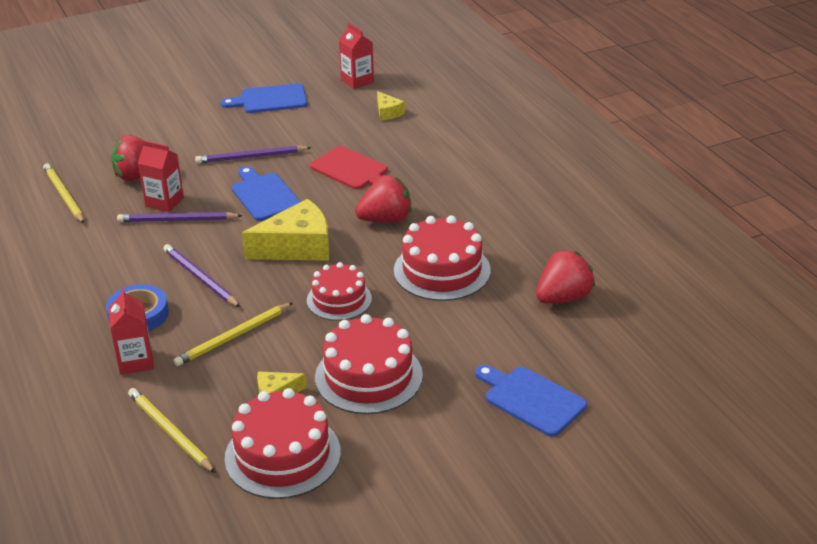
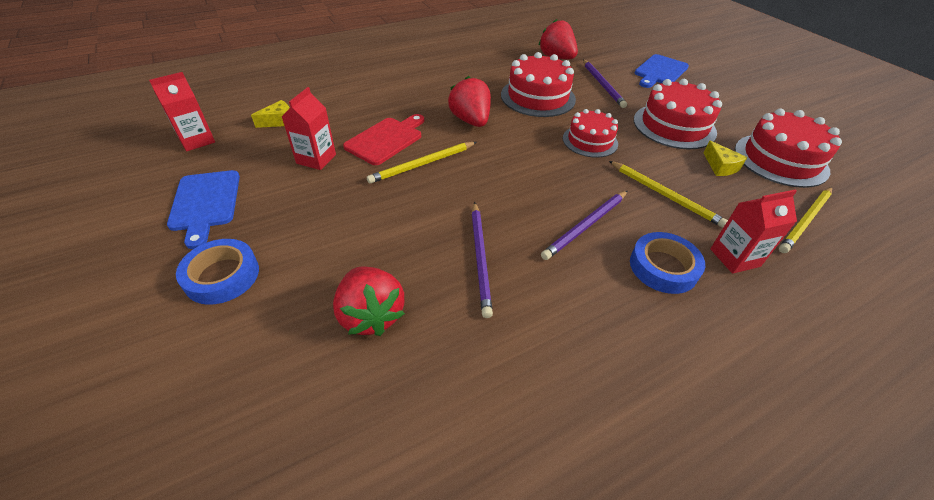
camera: 95 degrees left, 10 degrees up
yellow pencil [43,163,84,223] -> yellow pencil moved to [367,142,477,184]
red carton [138,140,184,212] -> red carton moved to [282,87,336,170]
purple pencil [195,146,312,164] -> purple pencil moved to [583,60,627,108]
blue cutting board [232,166,301,221] -> none
yellow cheese [242,199,329,261] -> none
none -> blue tape [176,239,259,305]

